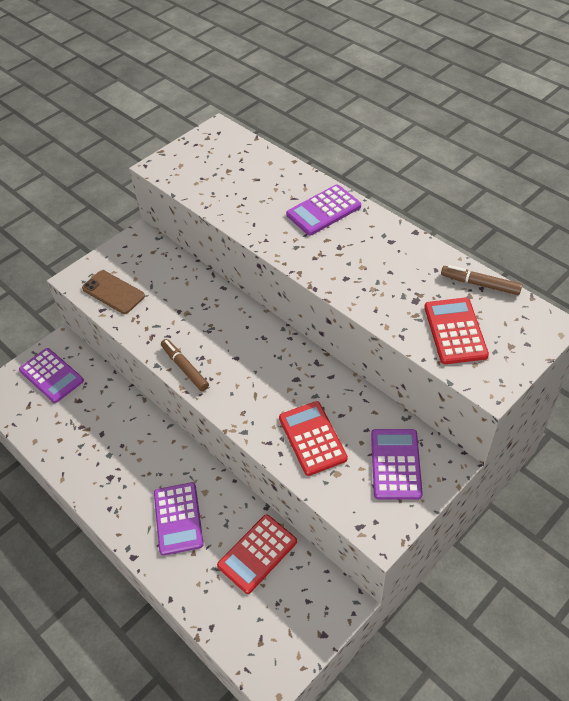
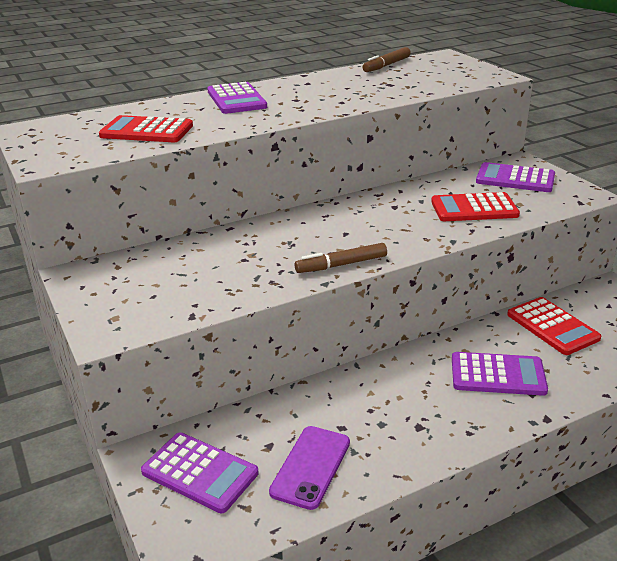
camera: 75 degrees left, 20 degrees down
purple calculator [19,348,84,403] -> purple calculator turned 60 degrees clockwise [141,432,259,513]
brown phone [82,270,145,314] -> none
red calculator [424,298,489,364] -> red calculator moved to [99,115,193,142]
none -> purple phone [269,426,350,510]

